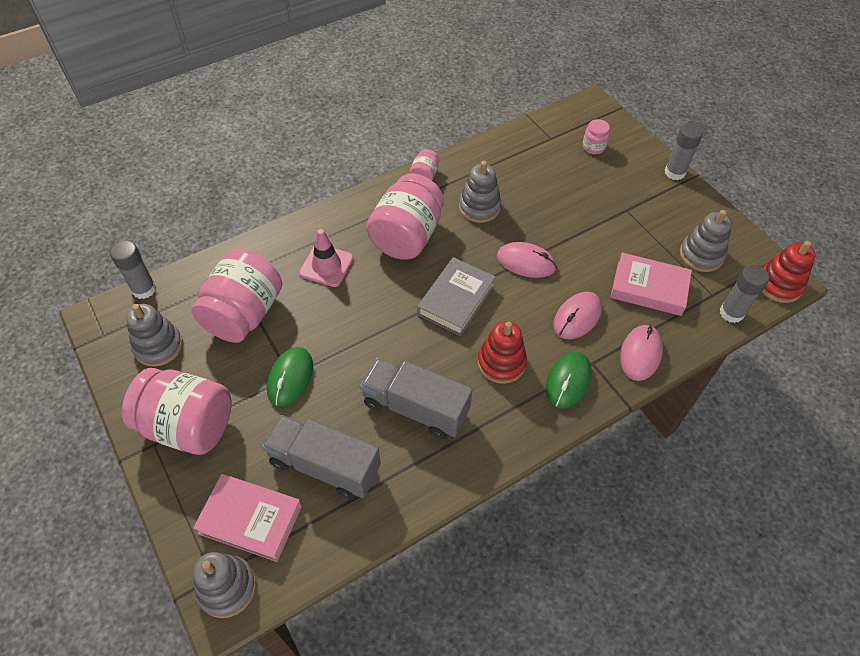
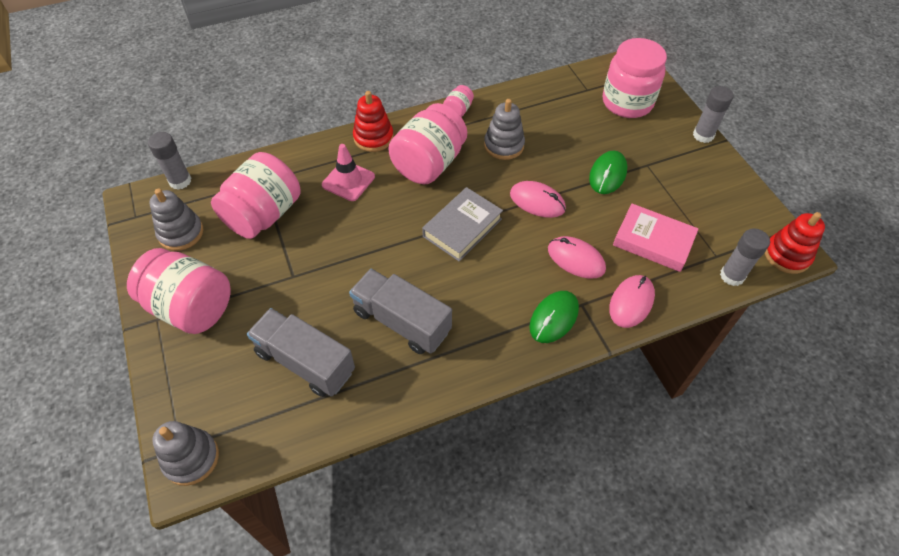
camera: 10 degrees right, 0 degrees up
pink book [193,474,302,562] -> none
green mouse [267,347,313,407] -> green mouse moved to [589,151,627,194]
red stacking toy [477,321,527,384] -> red stacking toy moved to [353,91,394,152]
pink mouse [553,292,602,339] -> pink mouse turned 75 degrees clockwise [548,236,606,279]
pink jar [582,119,610,154] -> pink jar [603,38,667,118], size x2.26
grey stacking toy [680,210,732,272] -> none

